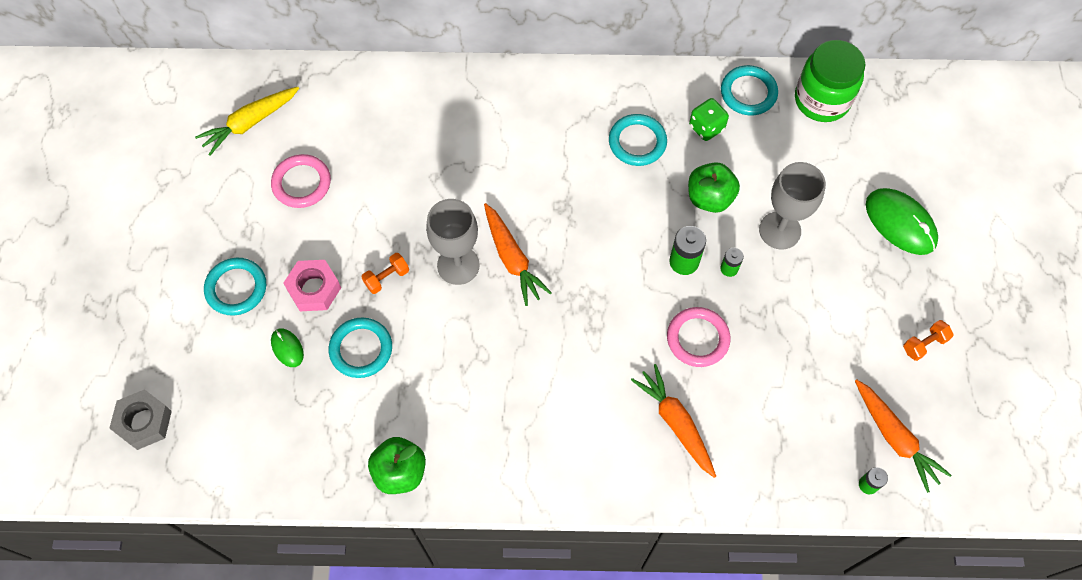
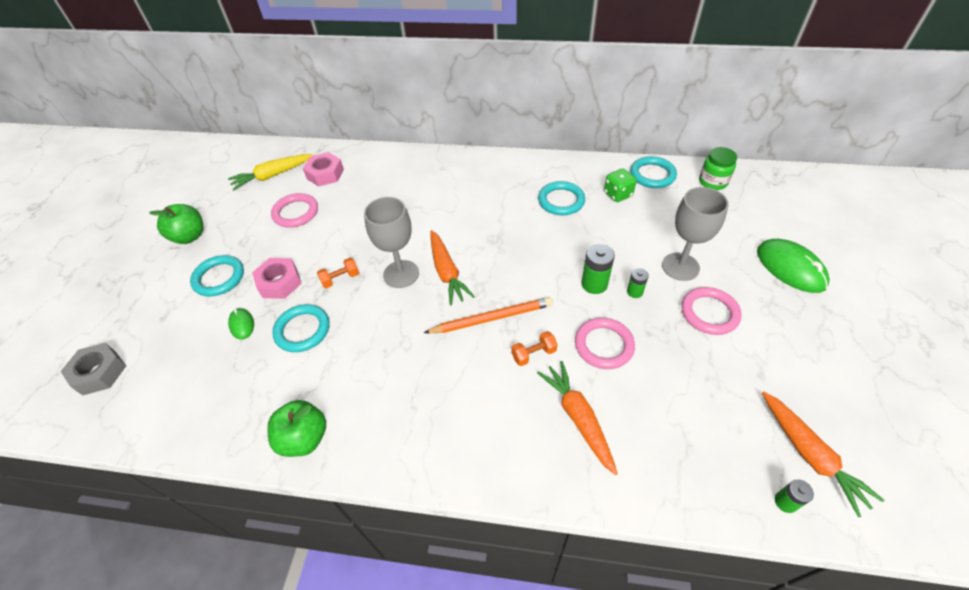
camera: 10 degrees right, 15 degrees down
green apple [688,162,740,213] -> green apple moved to [149,204,203,244]
green jar [795,40,865,122] -> green jar [699,147,737,190], size x0.62
orange dumbbell [903,320,954,361] -> orange dumbbell moved to [511,331,558,366]
none -> pink nut [303,152,344,187]
none -> orange pencil [424,297,553,333]
none -> pink ring [681,287,742,335]

